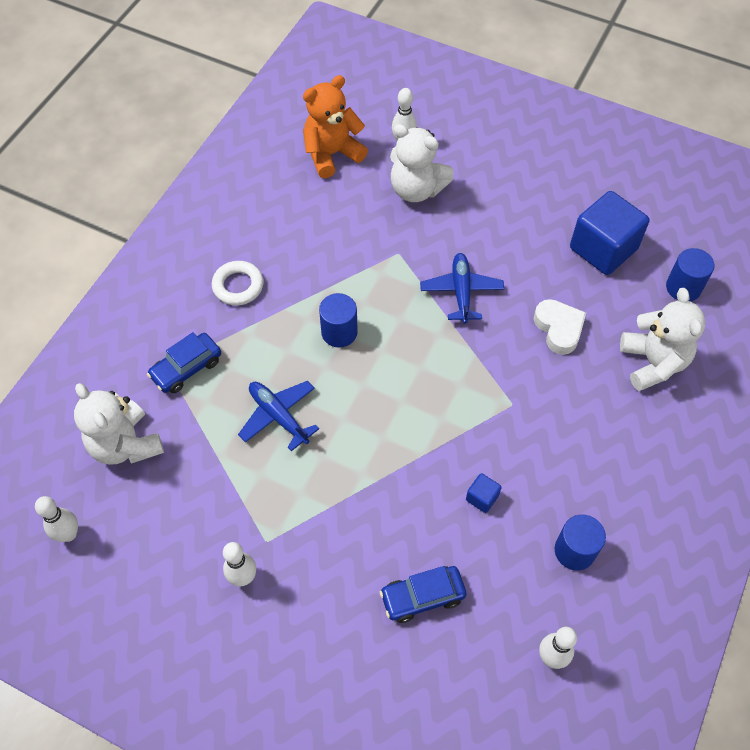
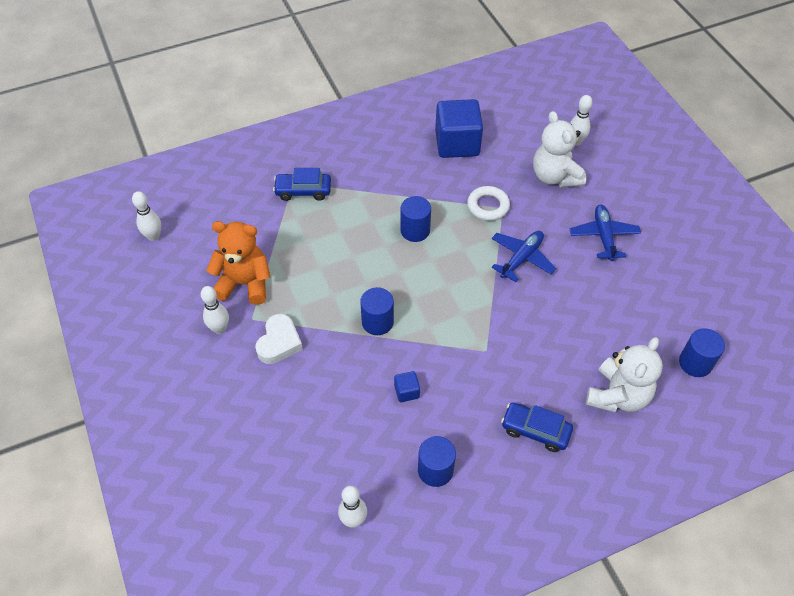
camera: 40 degrees right, 5 degrees down
white teddy bear [74,383,164,465] -> none
white ring [212,261,263,305] -> white ring moved to [467,186,510,221]
blue plane [238,381,319,451] -> blue plane moved to [570,204,641,261]
orange teddy bear [303,75,368,178] -> orange teddy bear moved to [206,221,271,305]
blue car [380,566,466,623] -> blue car moved to [501,402,573,452]
white heart [534,299,586,355] -> white heart moved to [255,314,303,364]
blue cube [570,191,649,275] -> blue cube moved to [435,99,483,158]
none -> blue cylinder [360,287,394,335]

